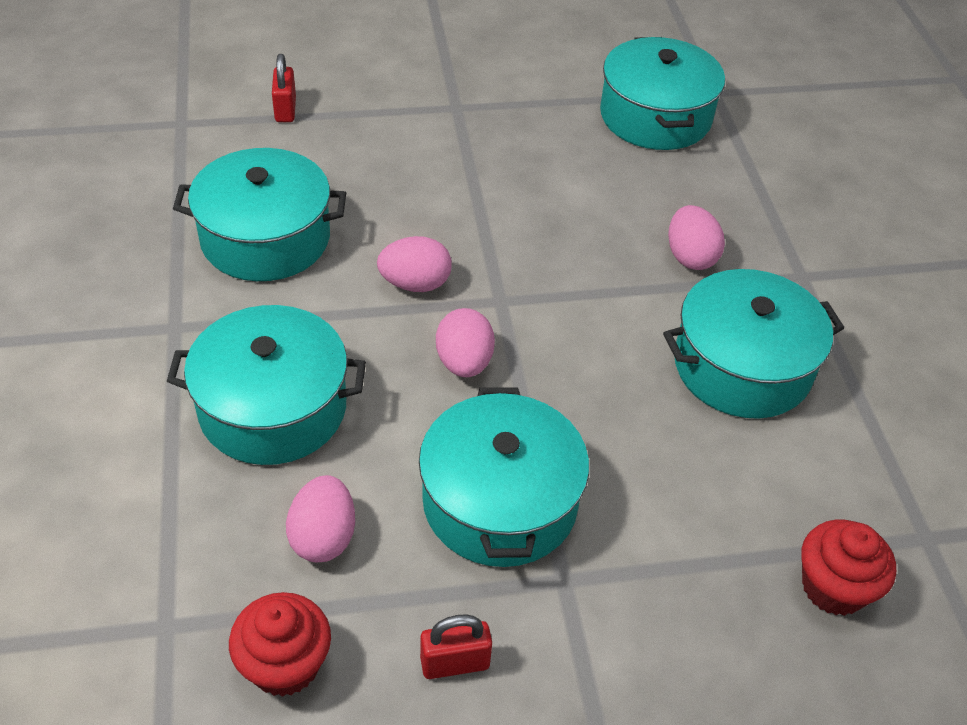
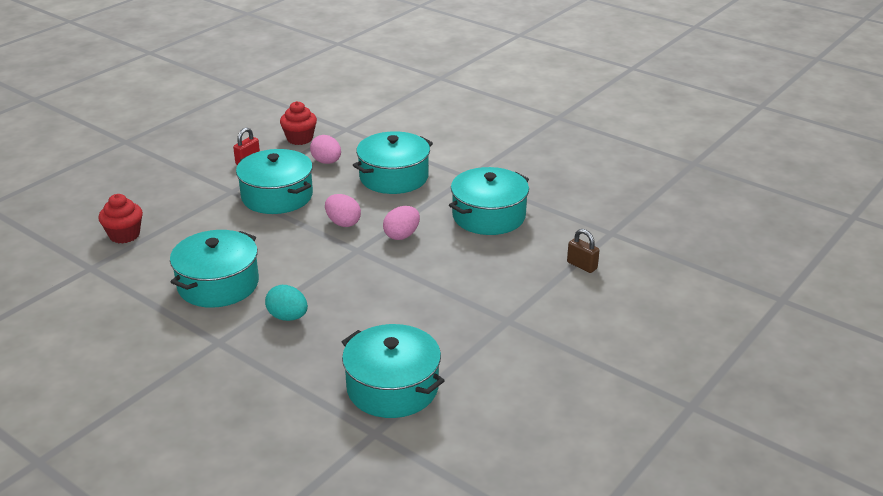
camera: 140 degrees right, 15 degrees down
red padlock [272,54,296,122] -> brown padlock [567,229,600,273]
pink egg [668,205,725,270] -> turquoise egg [265,285,308,321]

